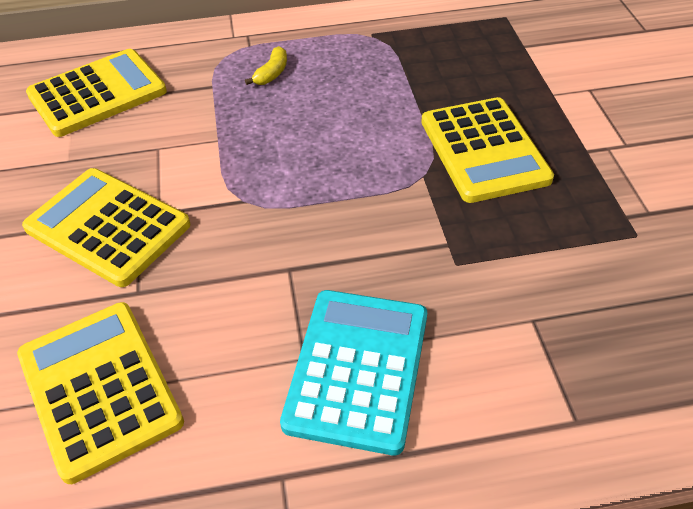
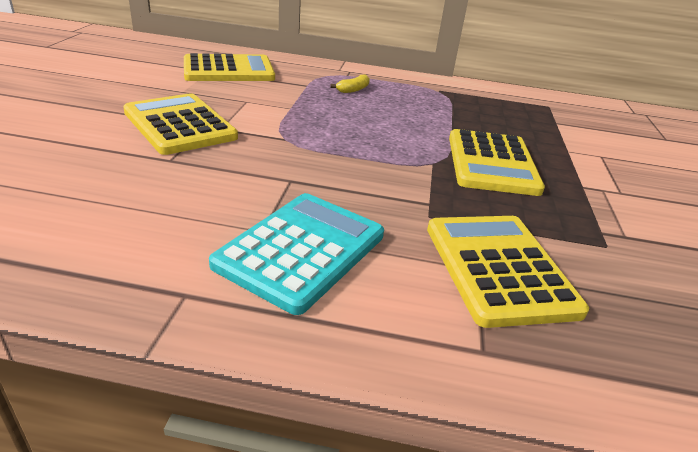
camera: 15 degrees right, 15 degrees down
yellow calculator [17,302,184,484] -> yellow calculator moved to [427,216,589,328]

